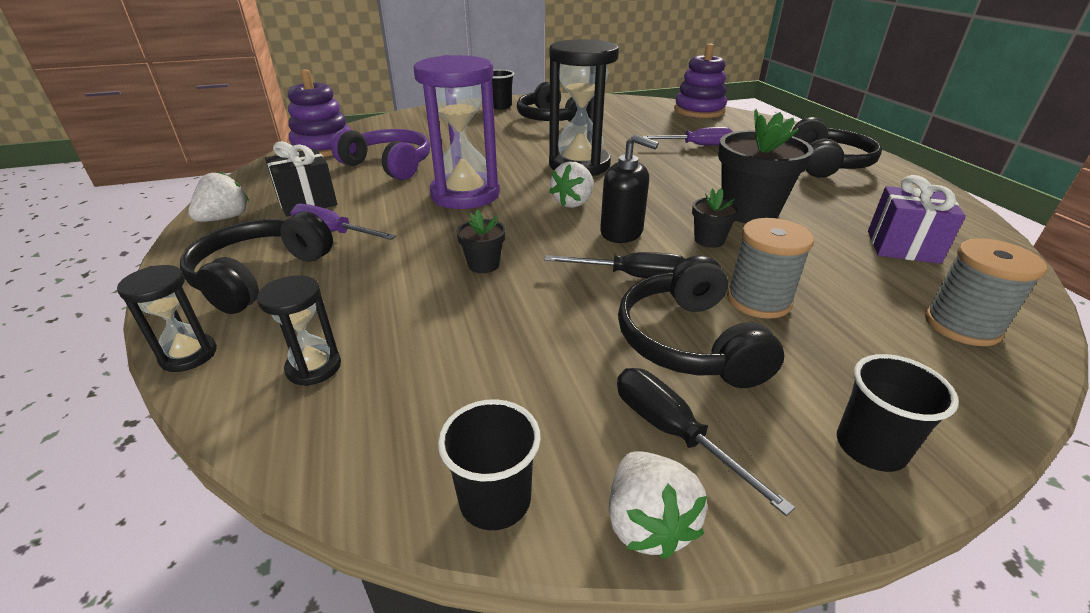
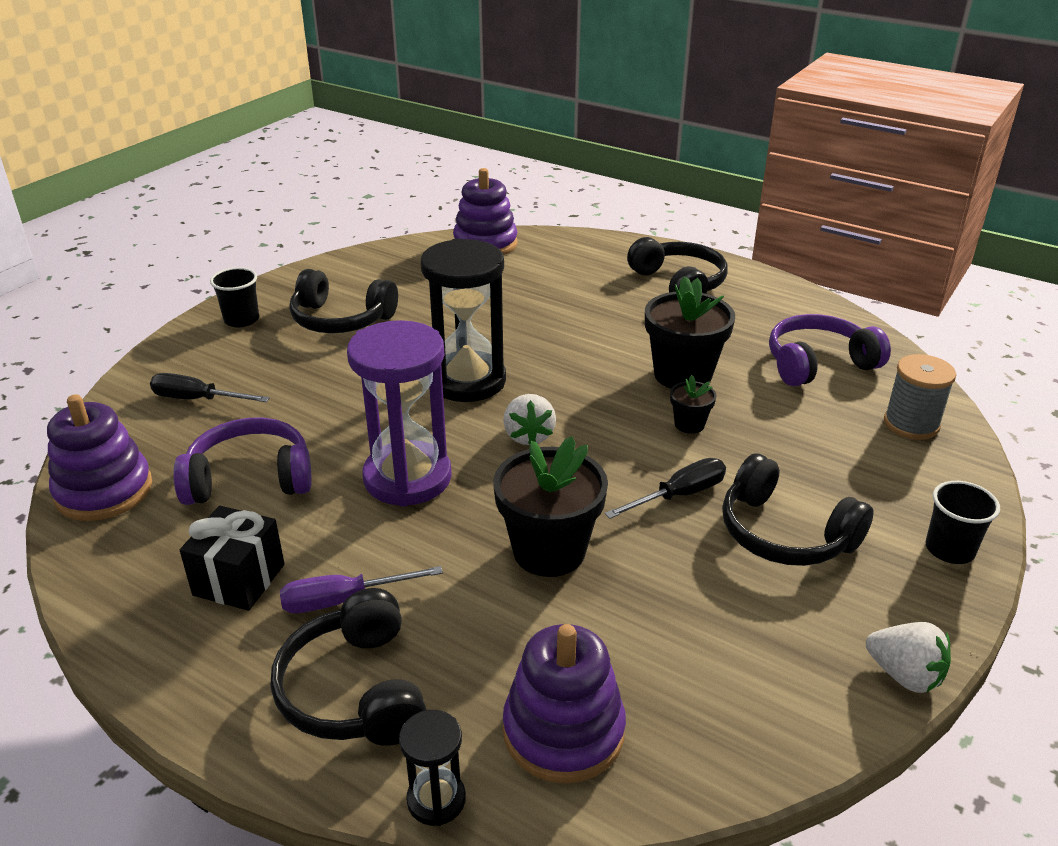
camera: 40 degrees left, 0 degrees up
white strawberry [188,171,249,222] -> none
black hourglass [257,275,341,386] -> purple stacking toy [503,624,626,783]
black cup [438,399,541,530] -> none
black flower pot [456,210,506,273] -> black flower pot [493,436,608,577], size x2.05
black soap dispenser [600,134,659,243] -> none
black screwdriver [617,368,795,516] -> black screwdriver moved to [150,373,270,402]
purple screwdriver [642,127,733,146] -> none
grey spool [727,218,814,319] -> none
purple gift [868,175,966,264] -> purple headphones [769,314,891,386]

